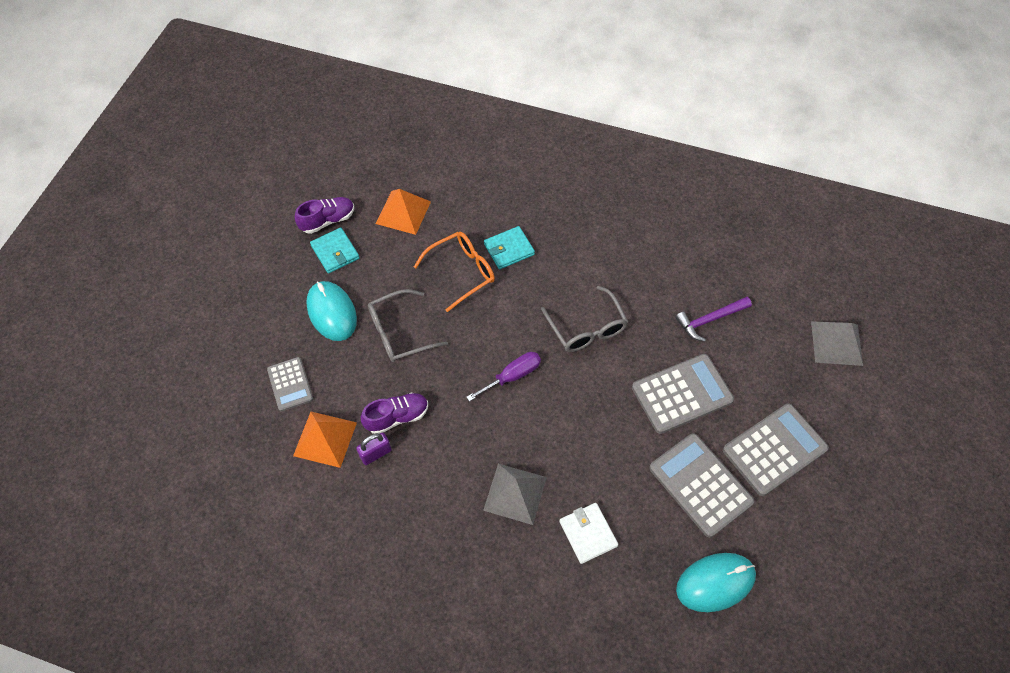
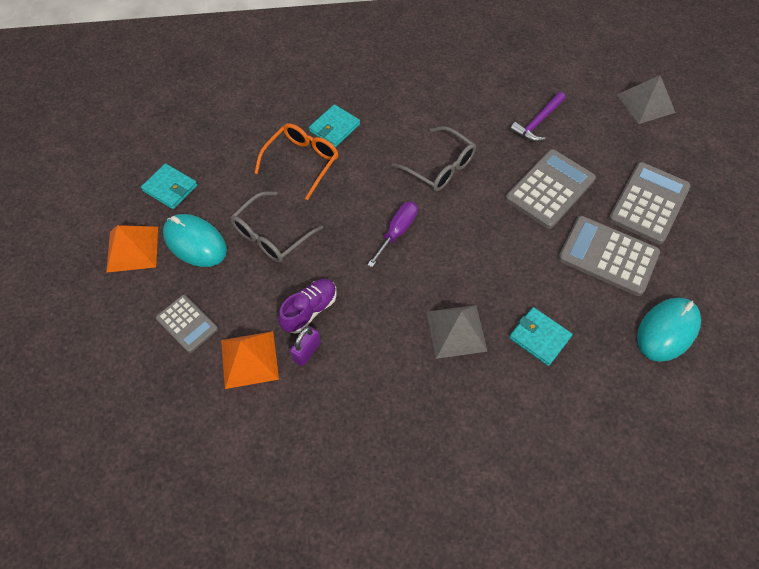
camera: 25 degrees left, 0 degrees up
purple shoe [295,197,354,234] -> none
orange pyramid [376,189,431,235] -> orange pyramid moved to [106,225,158,273]
white wallet [559,503,618,564] -> turquoise wallet [509,307,572,366]

